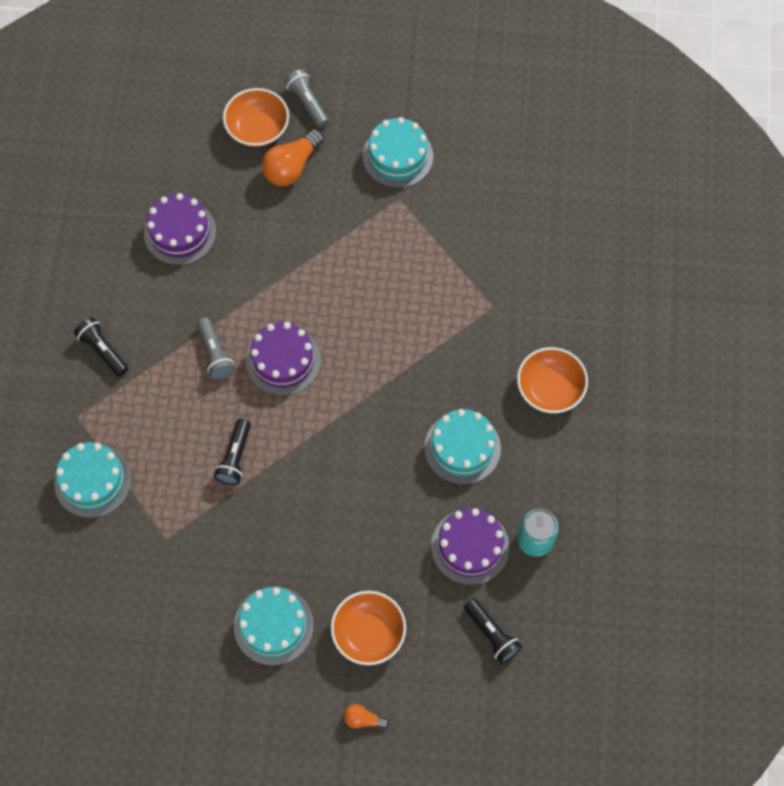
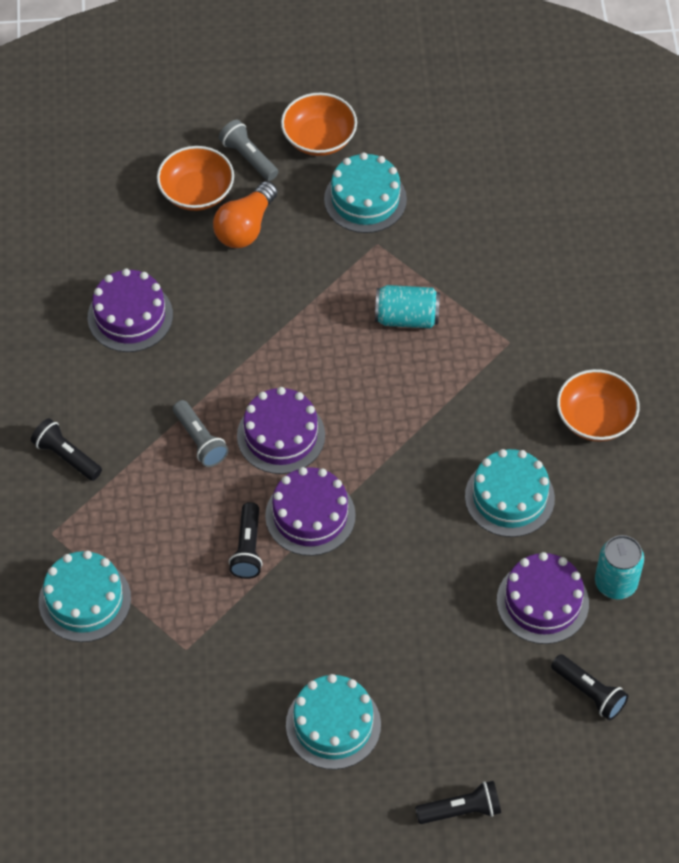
camera: 10 degrees left, 10 degrees down
orange bowl [331,591,406,665] -> orange bowl moved to [281,93,357,156]
orange light bulb [344,704,390,729] -> black flashlight [415,781,501,824]
none -> purple cake [265,467,356,556]
none -> turquoise can [375,285,440,328]

